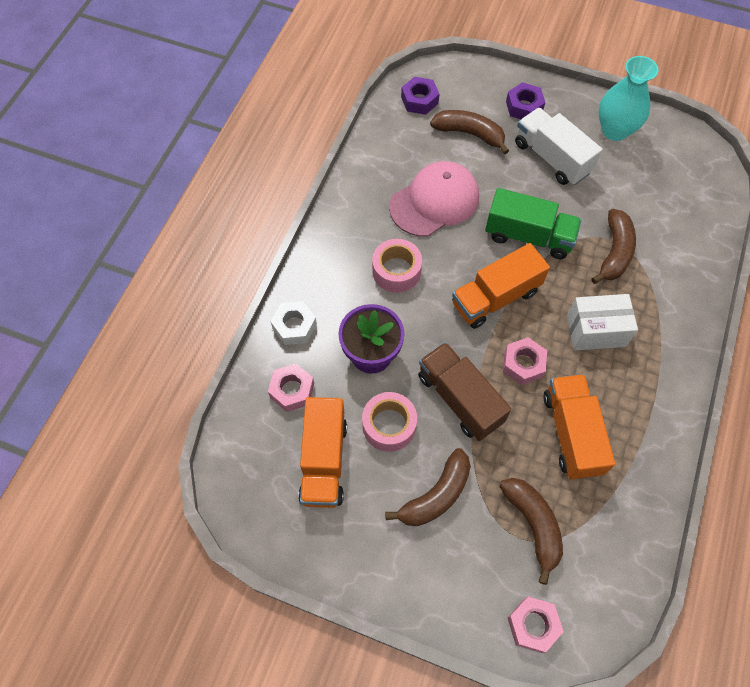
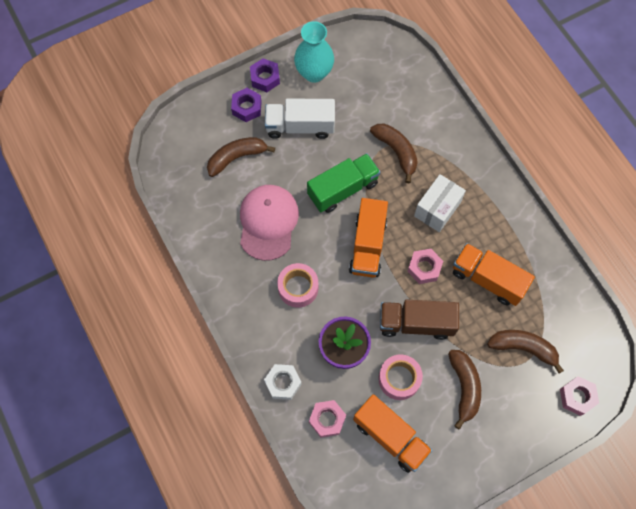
camera: 50 degrees left, 5 degrees up
purple nut [401,77,439,115] -> purple nut moved to [250,58,280,92]

